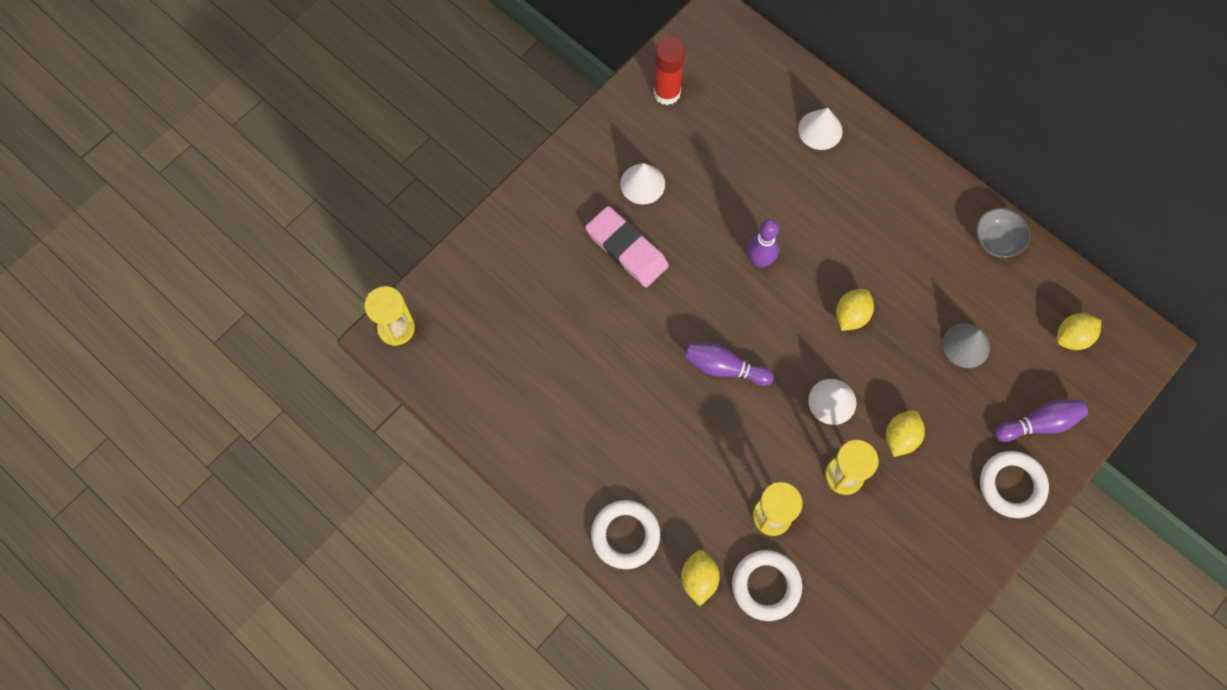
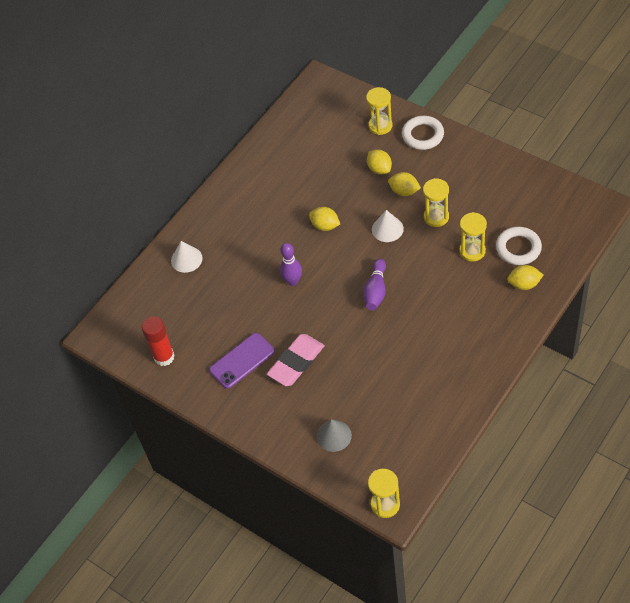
camera: 90 degrees left, 15 degrees down
white ring [591,500,660,569] -> none
white cone [620,163,665,205] -> purple phone [209,333,275,389]
grey cone [943,323,990,368] -> grey cone moved to [316,419,352,452]
grey bowl [976,208,1030,258] -> none
purple bowling pin [994,400,1088,442] -> yellow hourglass [366,87,392,135]
yellow lemon [1057,313,1101,350] -> yellow lemon moved to [367,150,392,174]

